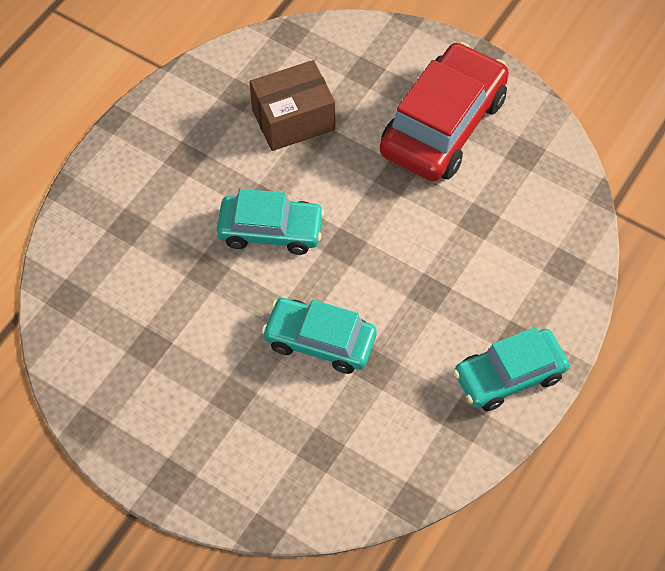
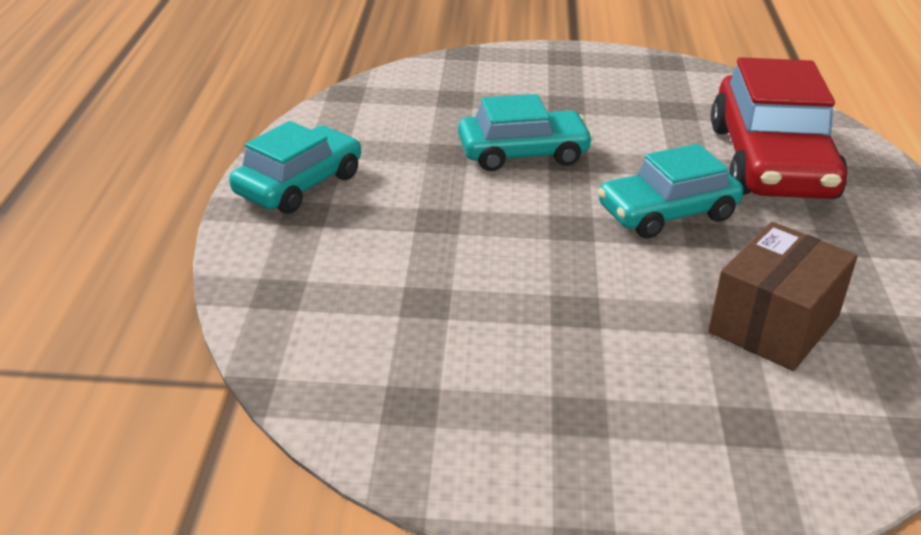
camera: 150 degrees right, 25 degrees down
red car [380,42,509,182] -> red car moved to [711,57,848,199]

